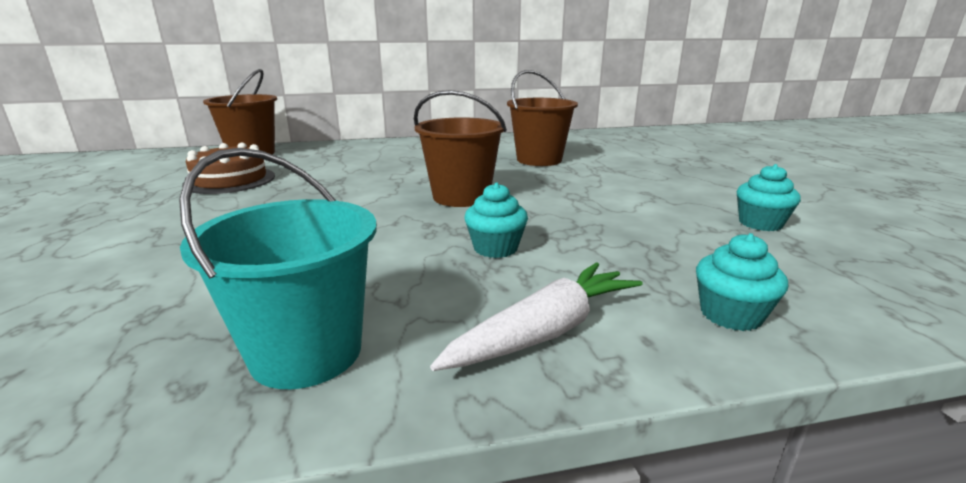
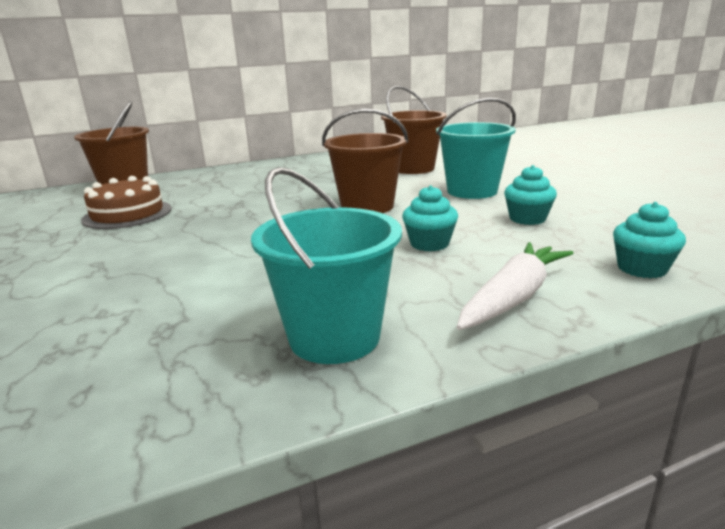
camera: 10 degrees left, 0 degrees up
turquoise cupcake [737,164,801,231] -> turquoise cupcake moved to [504,165,557,225]
none -> turquoise bucket [436,98,516,199]

